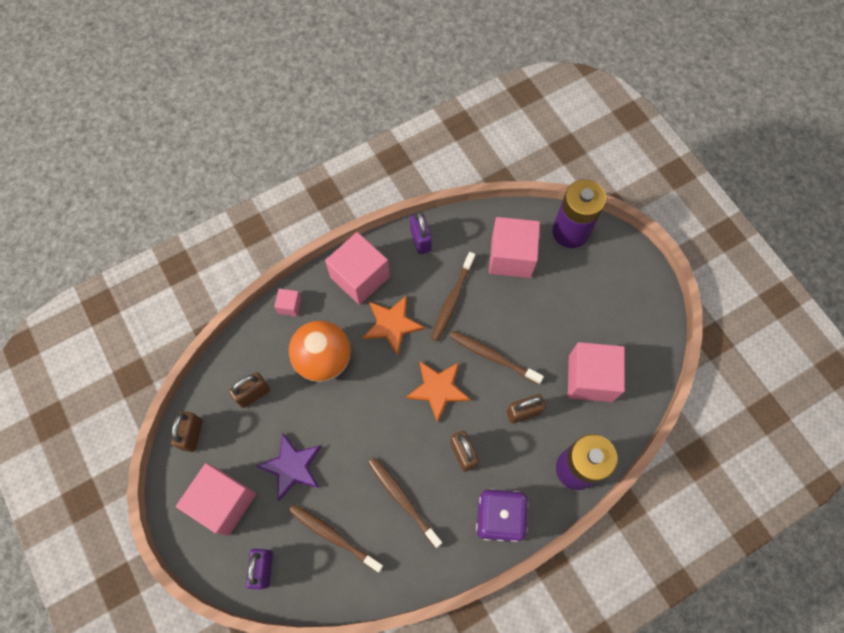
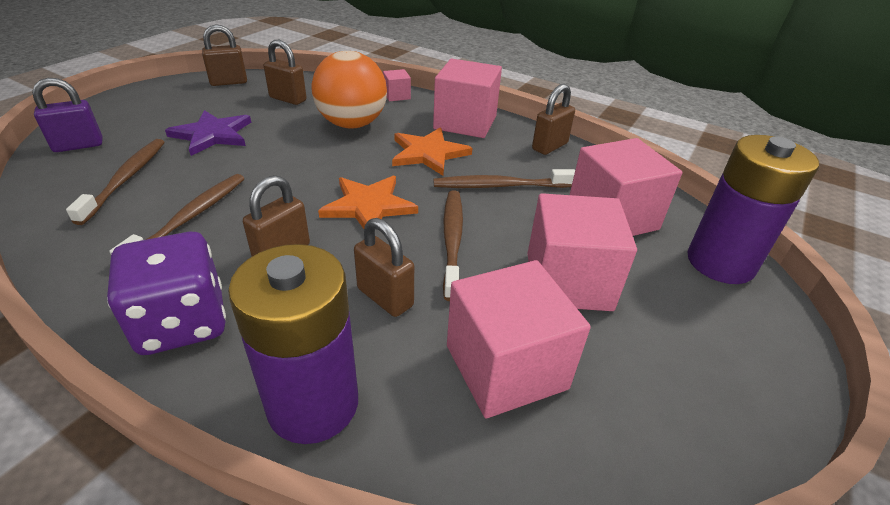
camera: 60 degrees right, 30 degrees down
pink cube [176,463,256,536] -> pink cube moved to [527,193,637,311]
purple padlock [410,211,432,254] -> brown padlock [532,84,575,155]

